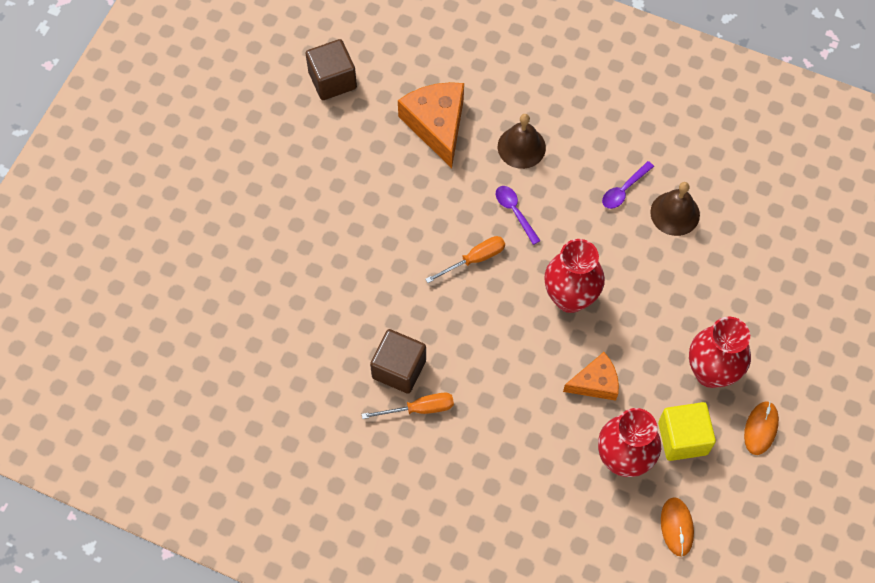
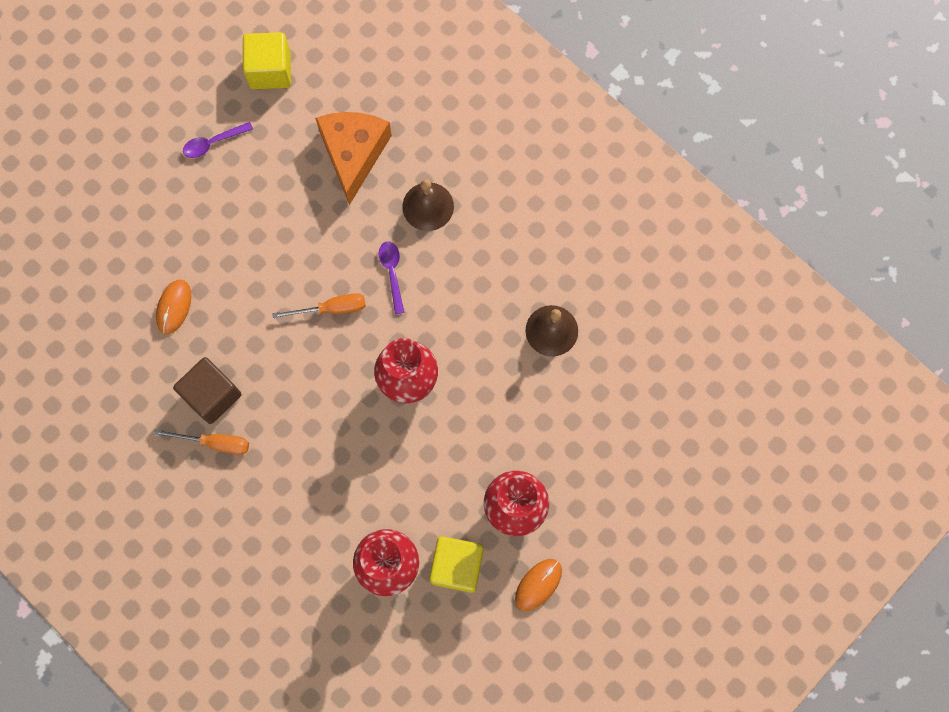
camera: 20 degrees right, 10 degrees up
brown cube [306,39,357,100] -> yellow cube [243,32,291,89]
orange cheese [563,352,619,401] -> none
purple spoon [602,161,654,209] -> purple spoon moved to [183,122,253,158]
orange mouse [661,497,694,557] -> orange mouse moved to [156,280,191,334]

